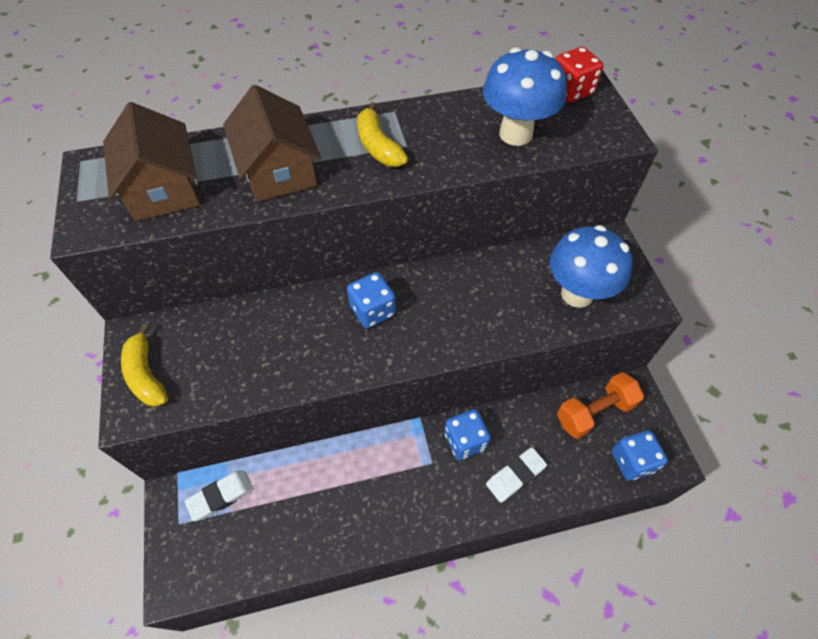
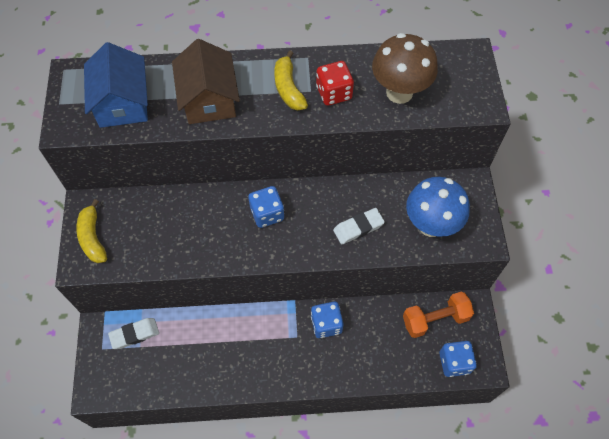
camera: 10 degrees right, 5 degrees up
brown house [103,102,200,221] -> blue house [84,42,148,128]
blue mushroom [483,47,567,146] -> brown mushroom [372,33,438,104]
white eraser [486,447,547,503] -> white eraser moved to [333,208,385,245]
red dice [556,47,604,102] -> red dice moved to [316,61,354,106]

